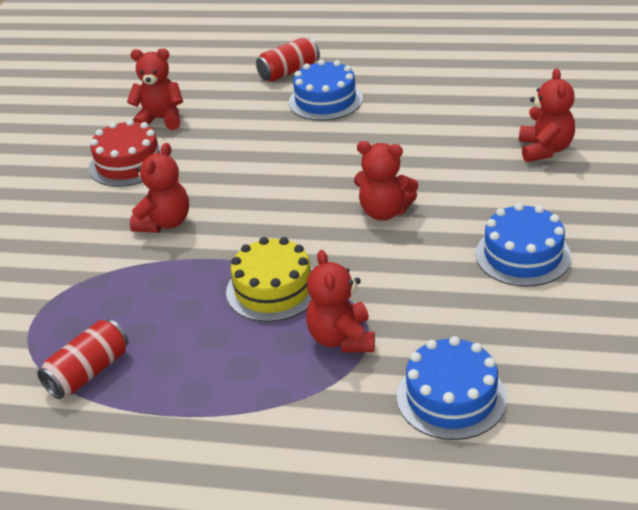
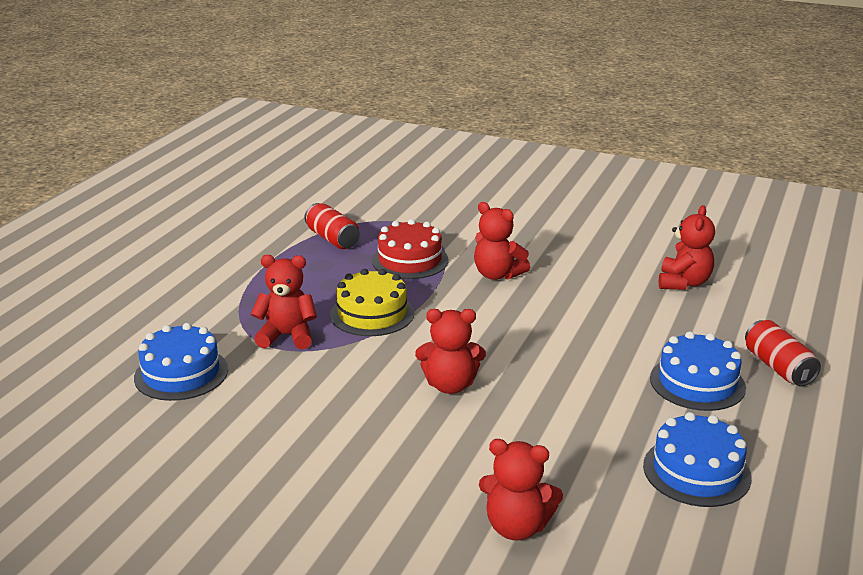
camera: 100 degrees right, 10 degrees down
red cake [89,119,162,187] -> red cake moved to [372,219,448,279]
red teddy bear [354,141,418,221] -> red teddy bear turned 120 degrees counterclockwise [415,309,486,394]
blue cake [476,203,571,287] -> blue cake moved to [643,412,752,507]

